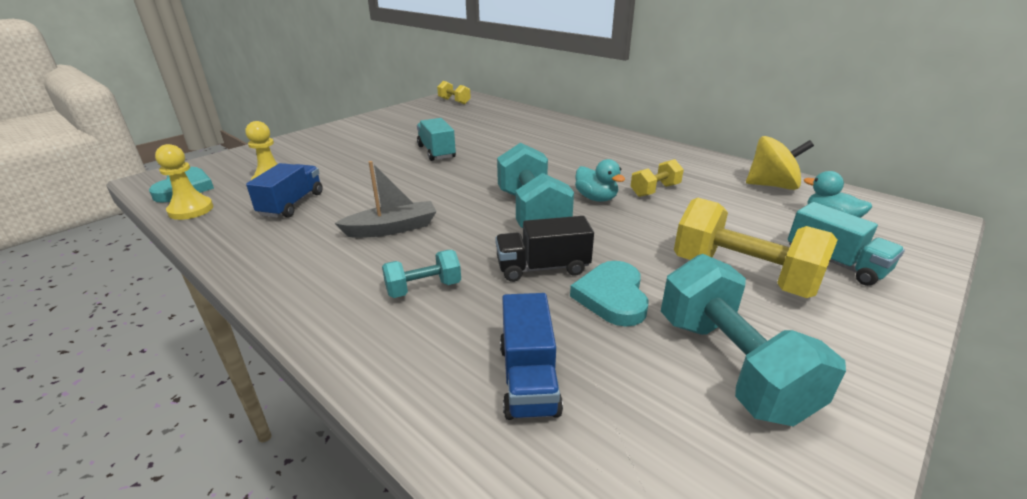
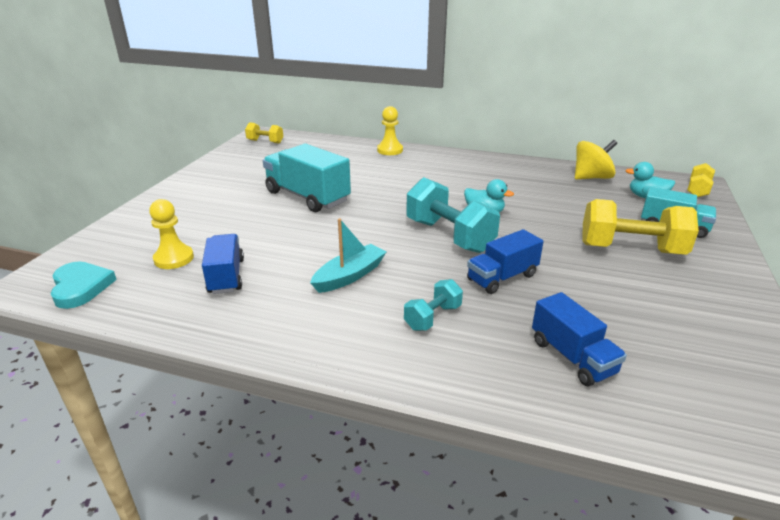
camera: 25 degrees left, 0 degrees up
yellow pawn [155,144,213,220] -> yellow pawn moved to [377,106,403,155]
grey boat [334,161,437,238] -> turquoise boat [310,218,386,293]
turquoise truck [417,118,456,161] -> turquoise truck [263,144,351,212], size x1.59
black truck [495,216,594,282] -> blue truck [467,229,544,294]
turquoise heart [570,261,649,327] -> none
yellow dumbbell [631,159,684,197] -> yellow dumbbell moved to [687,163,715,197]
turquoise dumbbell [661,254,846,427] -> none

